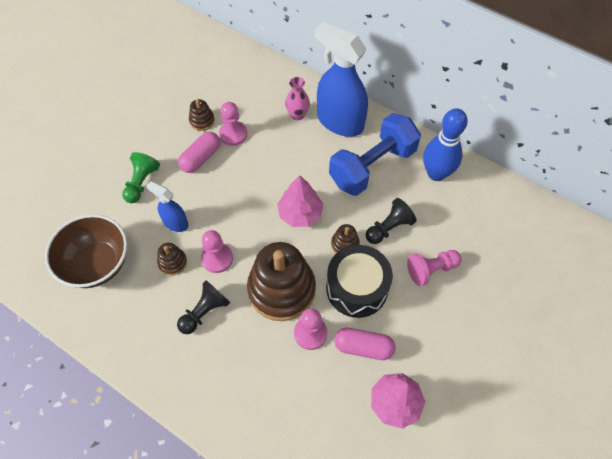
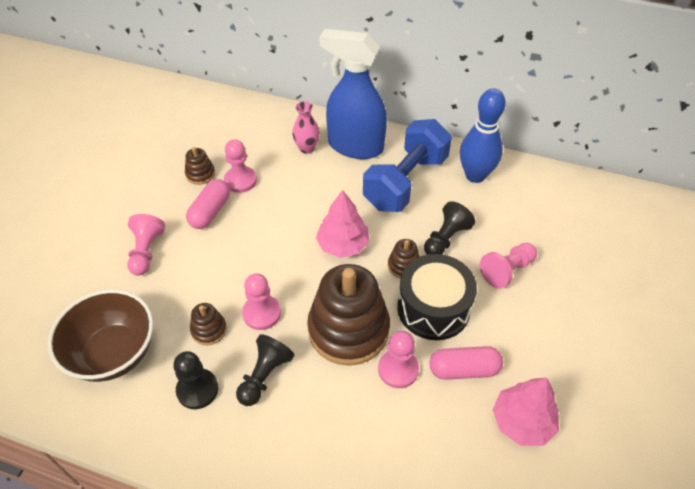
camera: 15 degrees left, 10 degrees down
green pawn [122,152,160,203] -> pink pawn [127,214,165,276]
blue spray bottle [146,181,188,232] -> none
none -> black pawn [173,351,218,409]

